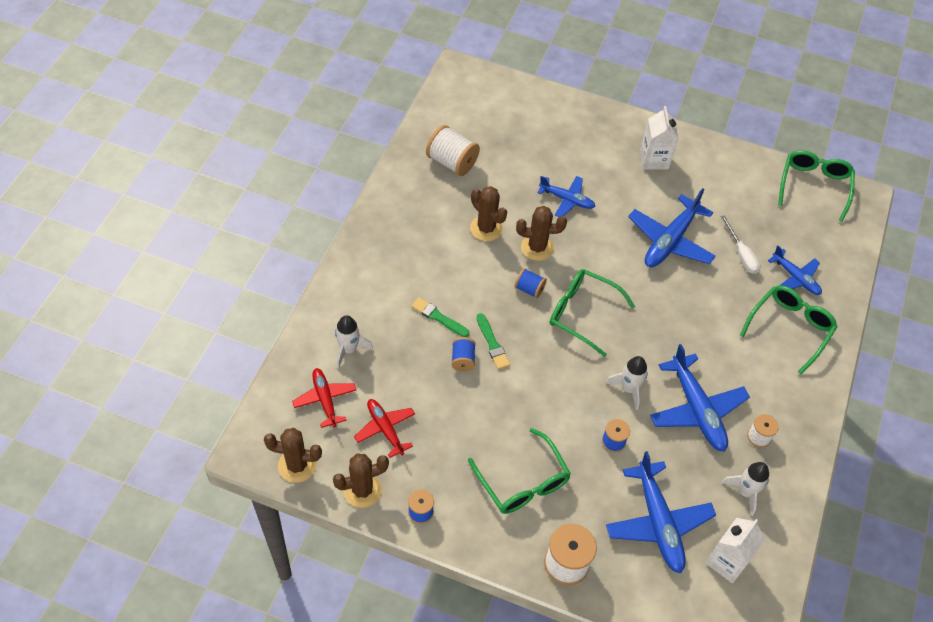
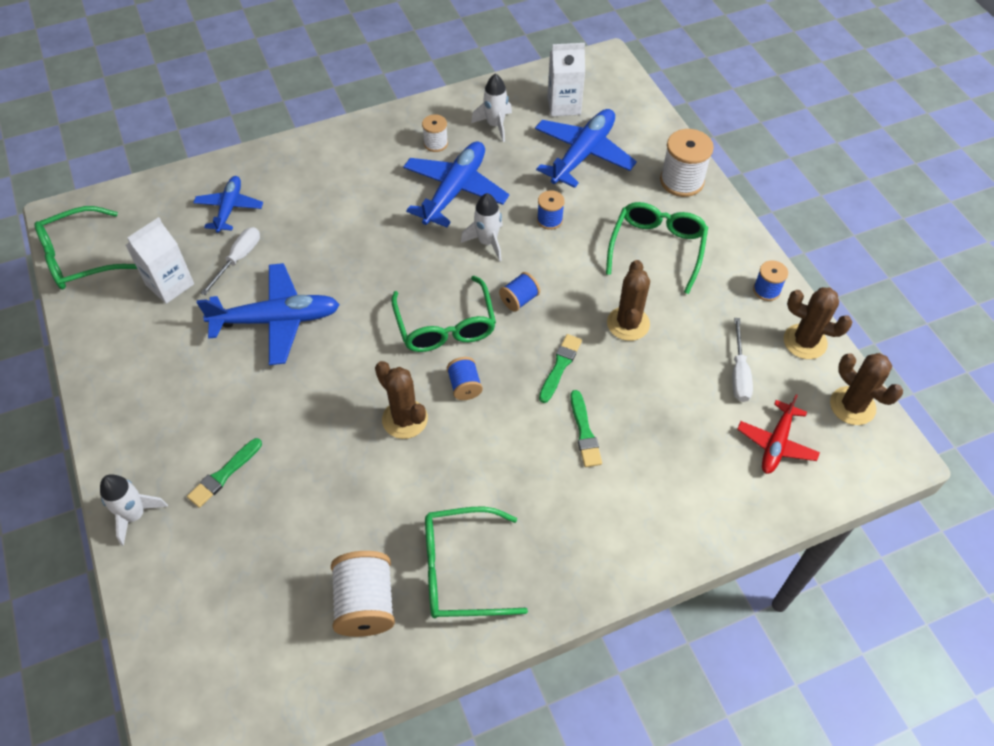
camera: 130 degrees left, 0 degrees up
white rocket [335,315,373,369] -> white rocket moved to [100,474,168,546]
red plane [354,399,415,458] -> white screwdriver [732,318,753,402]
blue spool [452,337,476,371] -> blue spool moved to [499,272,540,312]
brown cactus [470,186,507,241] -> brown cactus moved to [607,260,650,341]
blue plane [537,176,595,217] -> none
white carton [640,106,679,170] -> white carton moved to [126,217,194,304]
green glasses [740,286,838,374] -> green glasses moved to [425,506,528,618]
none -> green brush [187,438,262,508]

